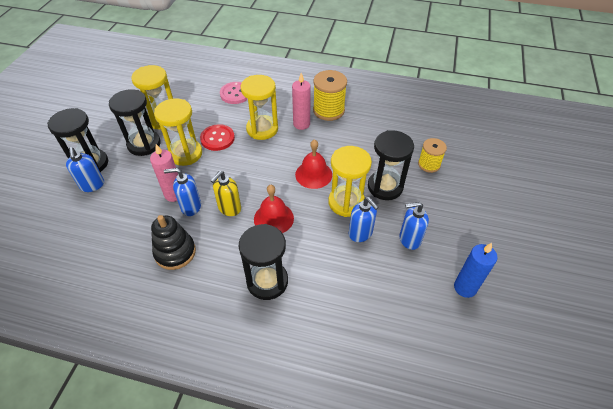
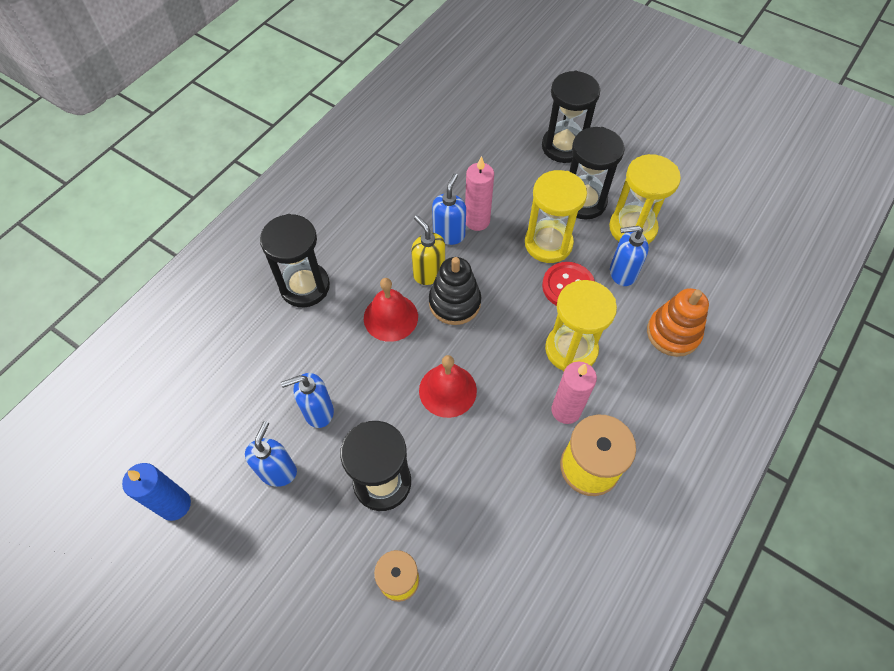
camera: 110 degrees right, 10 degrees up
blue soap dispenser [66,147,104,192] -> blue soap dispenser moved to [610,226,649,286]
black stacking toy [151,215,196,270] -> black stacking toy moved to [429,257,481,325]
pink button [220,82,247,104] -> orange stacking toy [647,288,709,357]
yellow hourglass [328,146,372,217] -> none

